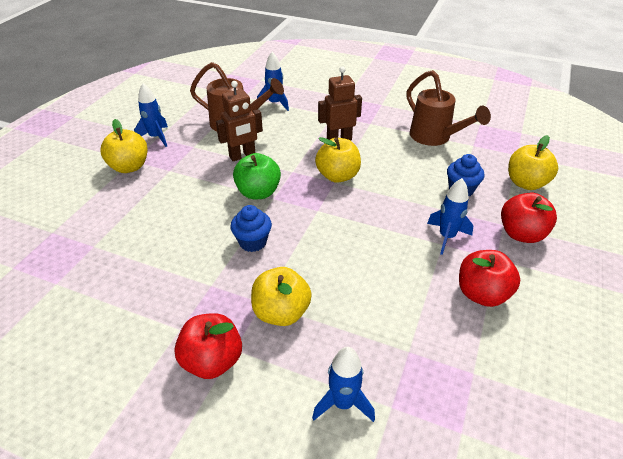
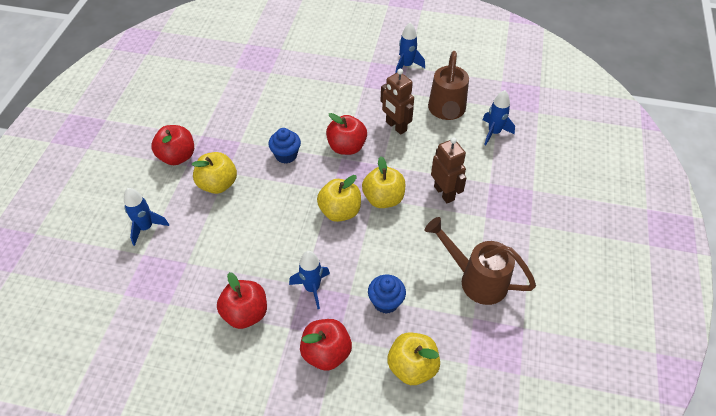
camera: 80 degrees right, 10 degrees up
yellow apple [100,119,147,173] -> yellow apple moved to [317,175,361,222]
green apple [233,153,281,199] -> red apple [326,113,367,155]
brown watering can [407,70,491,146] -> brown watering can turned 75 degrees clockwise [425,217,536,305]

